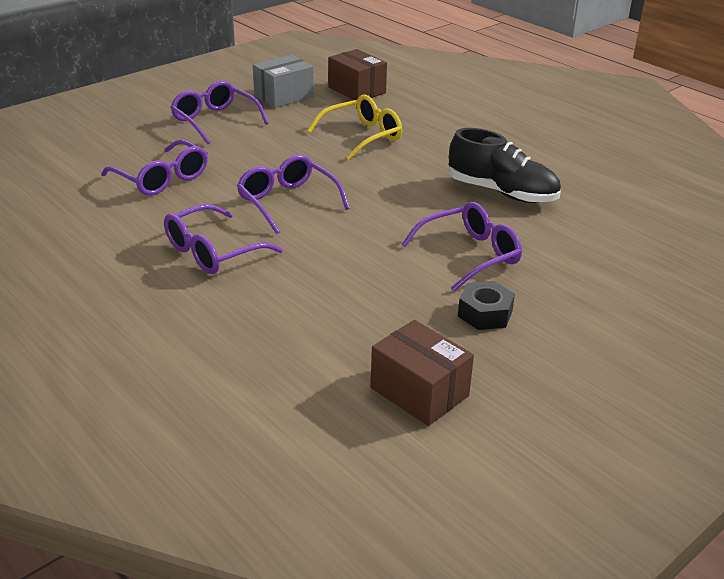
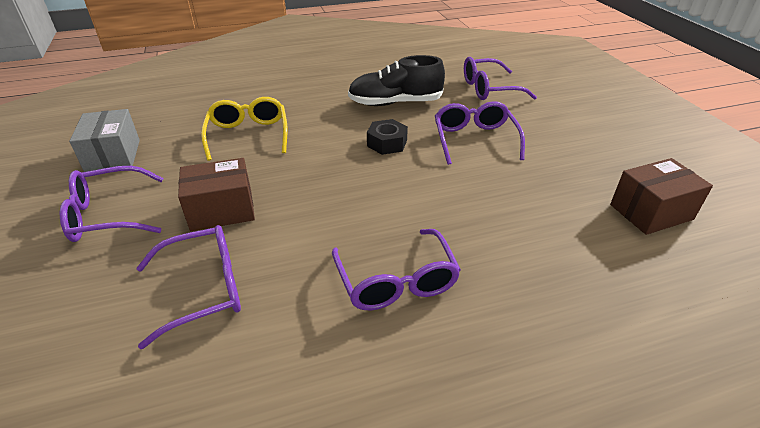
camera: 65 degrees left, 5 degrees up
purple glasses [237,155,350,234] -> purple glasses moved to [464,57,537,100]
brown box [329,49,387,100] -> brown box moved to [178,158,255,231]
black shoe [449,128,561,203] -> black shoe turned 150 degrees counterclockwise [348,55,445,106]
black nut [458,281,515,330] -> black nut moved to [367,119,408,155]

